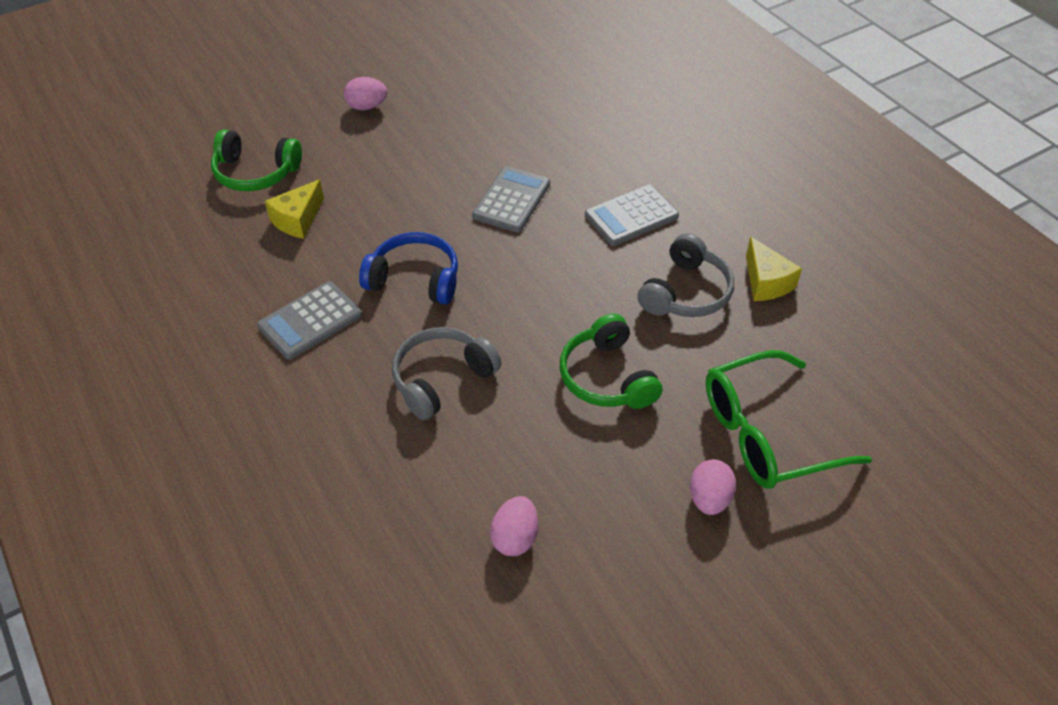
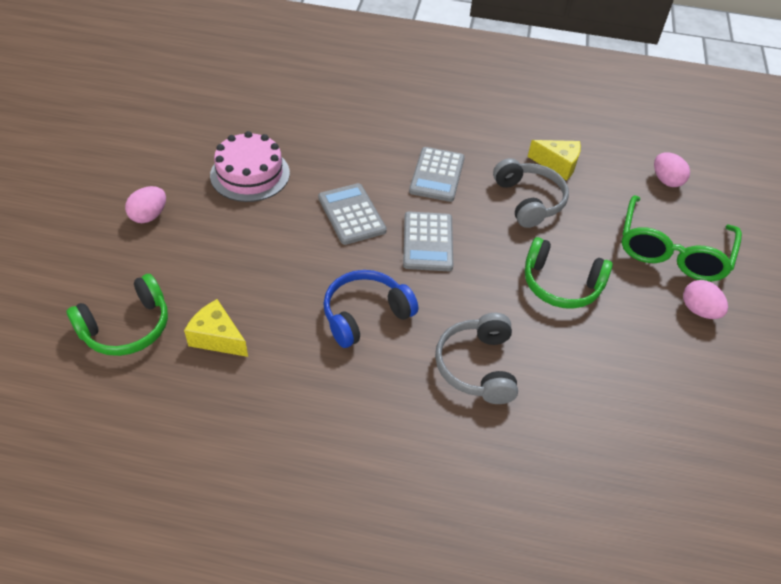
camera: 50 degrees left, 0 degrees up
grey calculator [257,281,362,360] -> grey calculator moved to [403,212,453,271]
yellow cheese [265,180,324,239] -> yellow cheese turned 135 degrees clockwise [184,299,248,357]
pink egg [490,496,538,556] -> pink egg moved to [654,152,690,187]
none -> pink cake [210,131,290,202]

